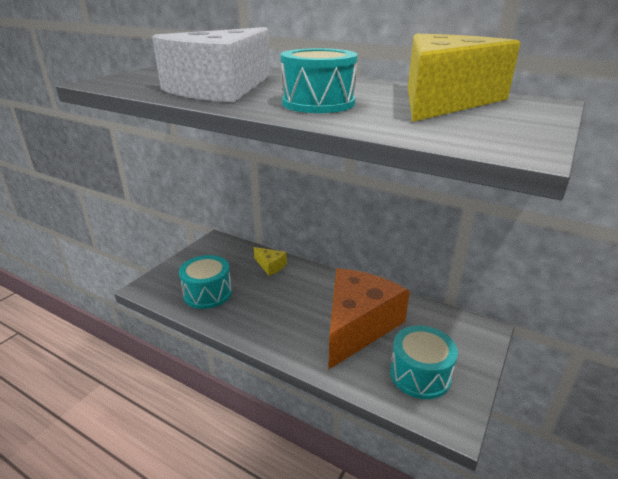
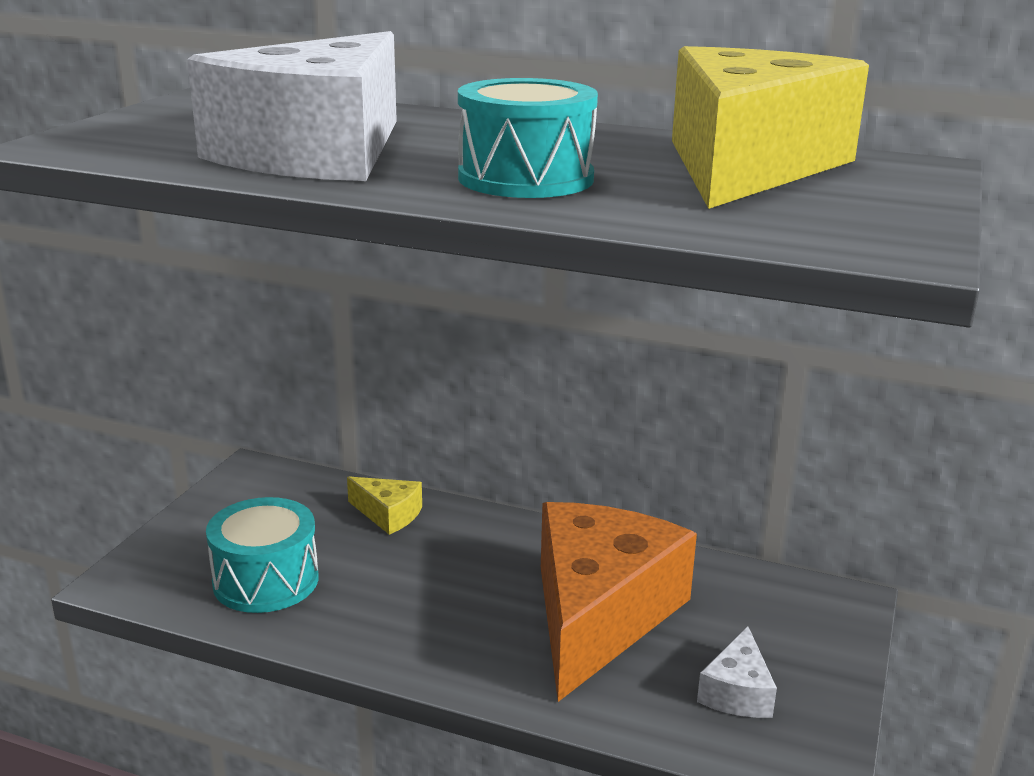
camera: 10 degrees left, 5 degrees down
turquoise drum [390,326,458,399] -> white cheese [697,627,777,718]

